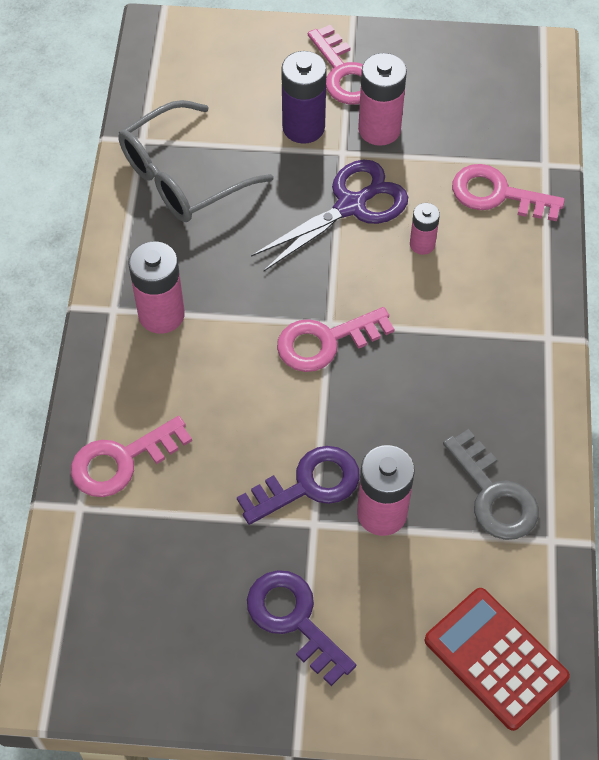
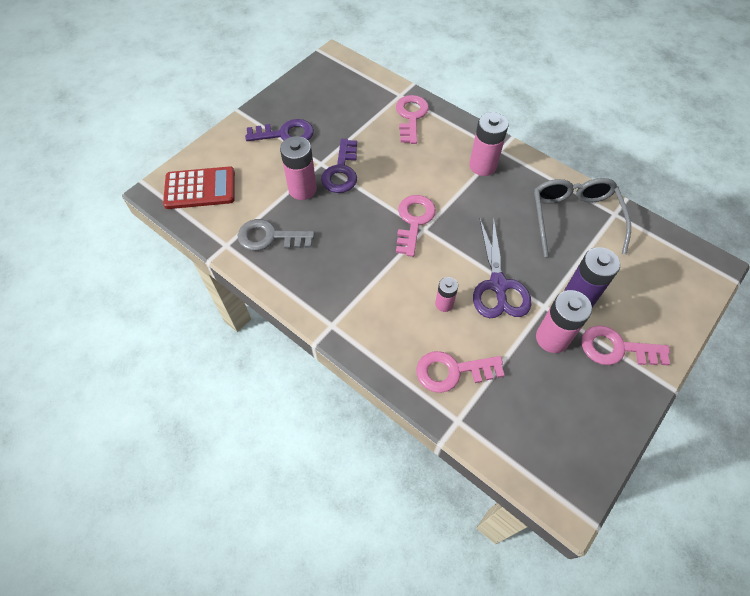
camera: 125 degrees right, 0 degrees up
pink key [452,164,565,221] -> pink key turned 150 degrees counterclockwise [416,351,505,393]

